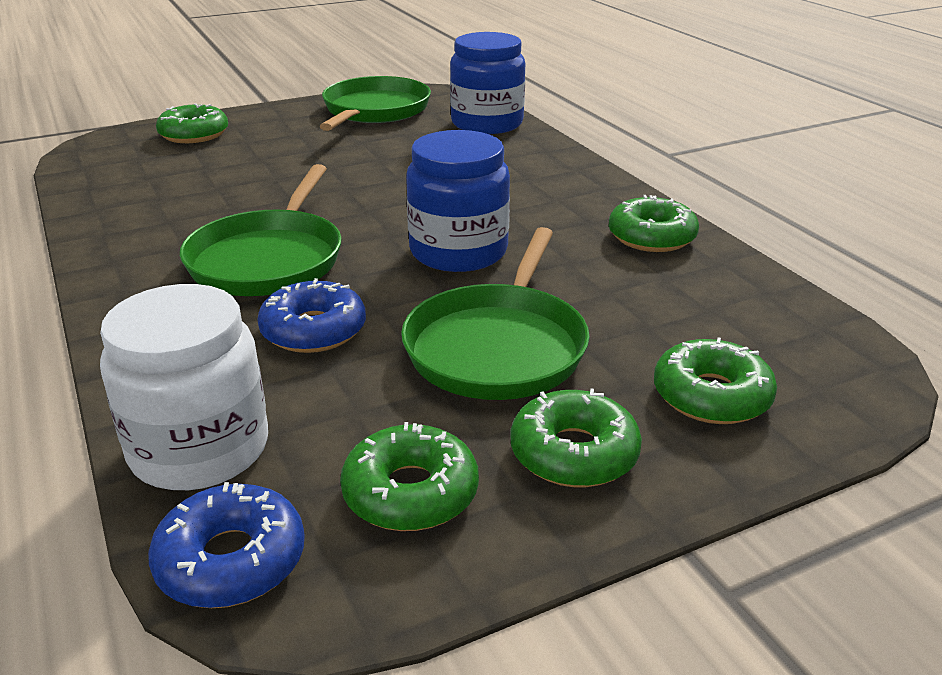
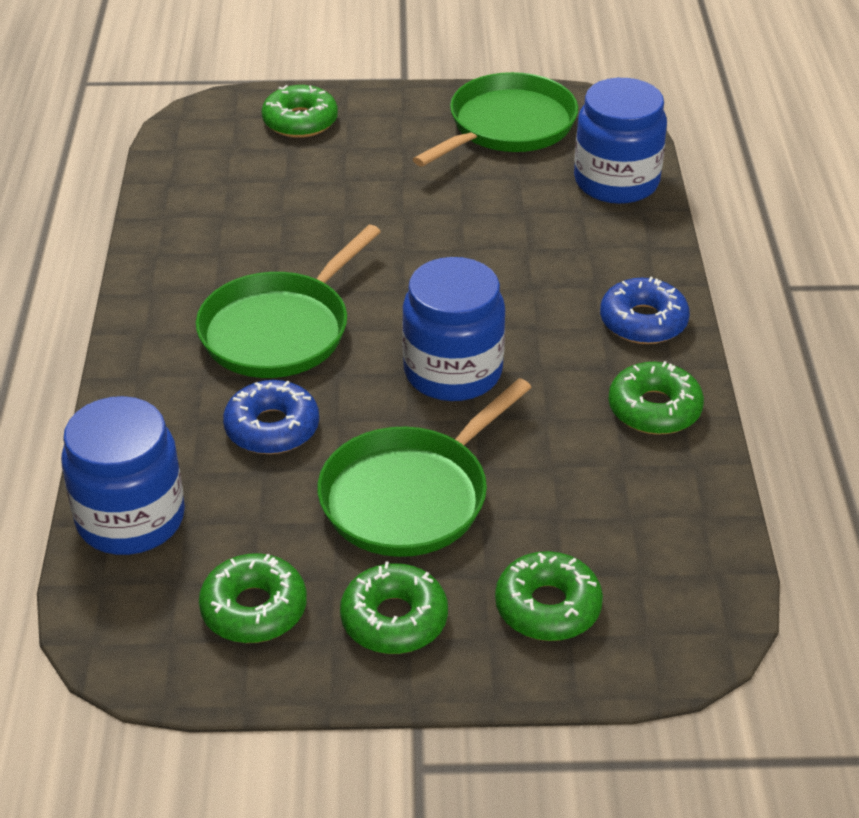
camera: 25 degrees right, 10 degrees up
white jar [100,284,268,490] -> blue jar [61,396,185,555]
blue donut [148,482,305,608] -> blue donut moved to [600,276,690,344]

